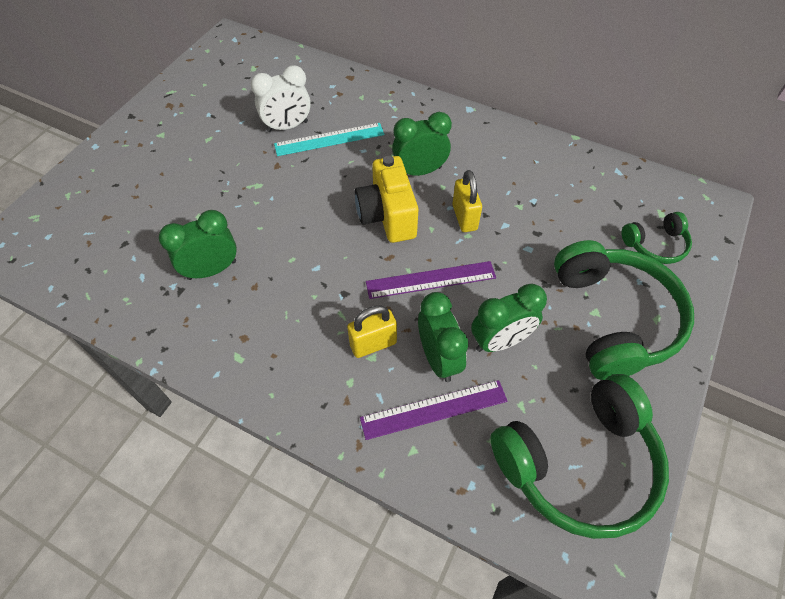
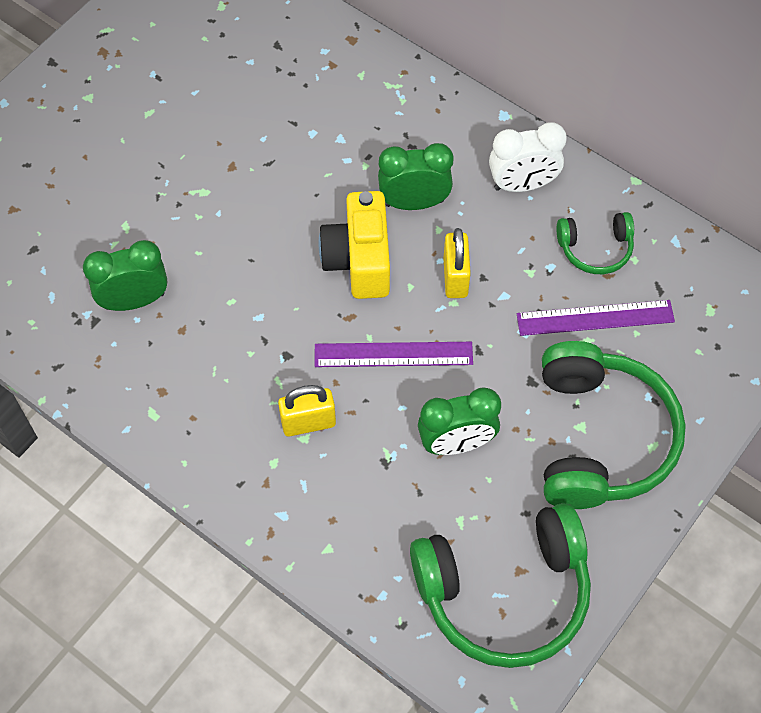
camera: 10 degrees right, 5 degrees up
white clock [251,65,311,132] -> white clock moved to [489,122,567,192]
turquoise ruler [274,123,384,156] -> none
purple ruler [360,380,507,440] -> purple ruler moved to [517,300,675,336]
green clock [418,292,468,382] -> none
green headphones [622,212,692,264] -> green headphones moved to [557,212,634,274]

